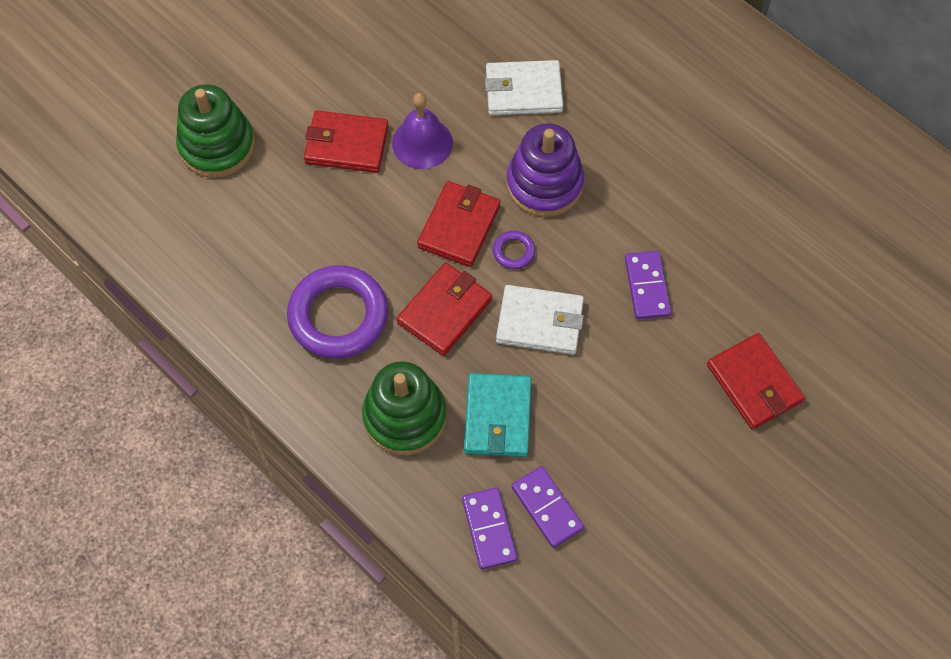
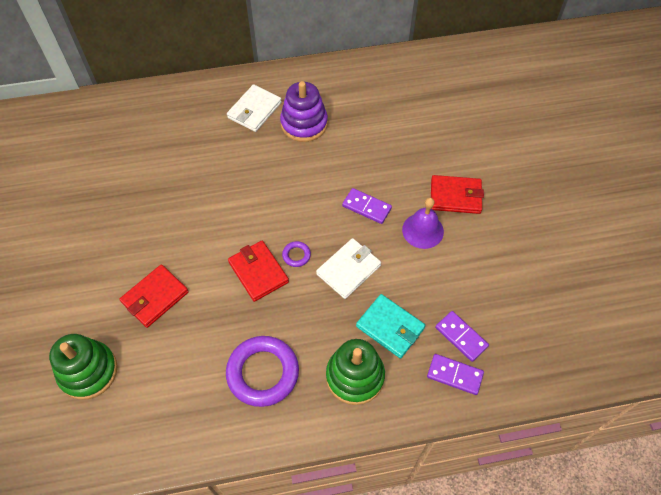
camera: 55 degrees left, 5 degrees down
purple bell [392,93,453,169] -> purple bell moved to [402,198,444,249]
red wallet [397,263,492,356] -> none
white wallet [485,60,563,115] -> white wallet moved to [227,84,282,132]
purple stacking toy [506,123,584,217] -> purple stacking toy moved to [280,81,328,142]
purple domino [511,466,584,548] -> purple domino turned 45 degrees clockwise [435,311,489,362]

